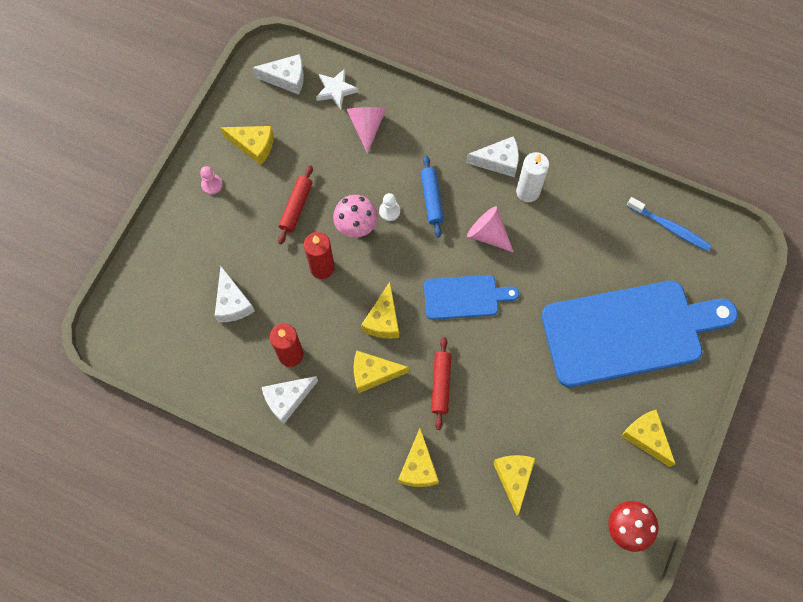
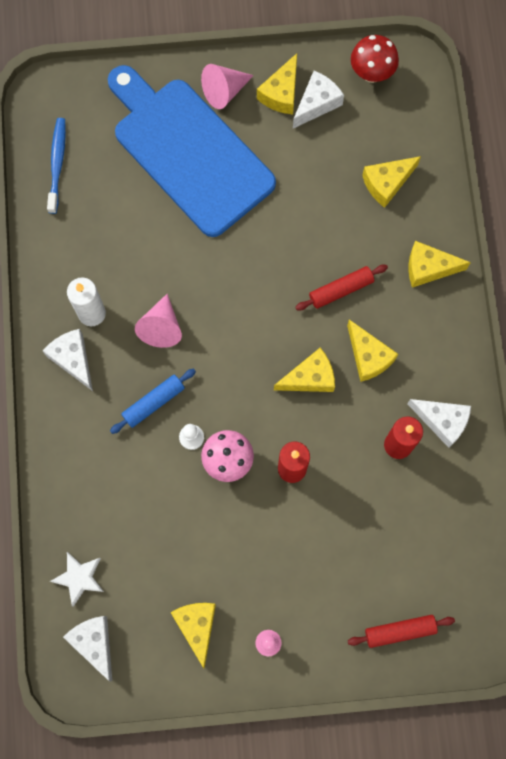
camera: 120 degrees left, 5 degrees up
white cheese [215,266,255,322] -> white cheese moved to [293,71,344,128]
red rolling pin [278,165,313,244] -> red rolling pin moved to [348,615,455,648]
pink cone [346,107,386,154] -> pink cone moved to [201,64,254,109]
yellow cheese [398,428,439,487] -> yellow cheese turned 150 degrees counterclockwise [409,241,471,288]
blue cutting board [424,275,519,320] -> none

